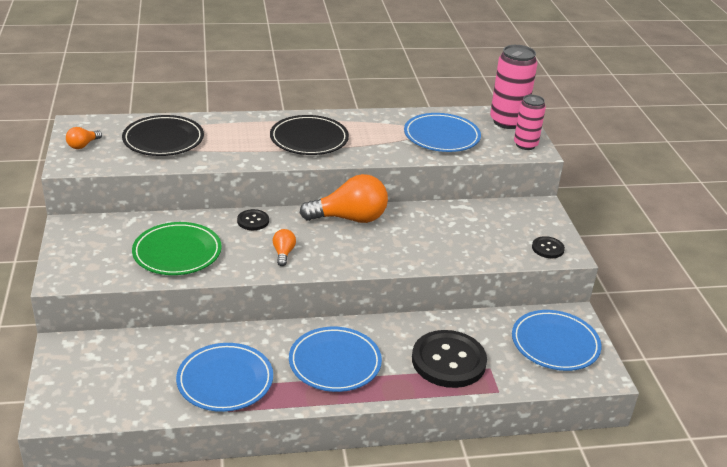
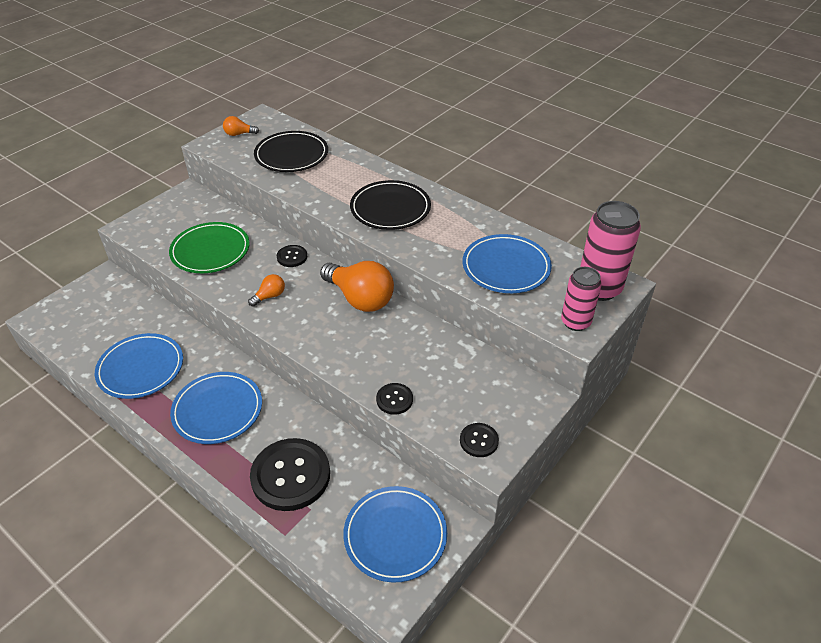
camera: 50 degrees right, 10 degrees up
none -> black button [376,383,413,415]

